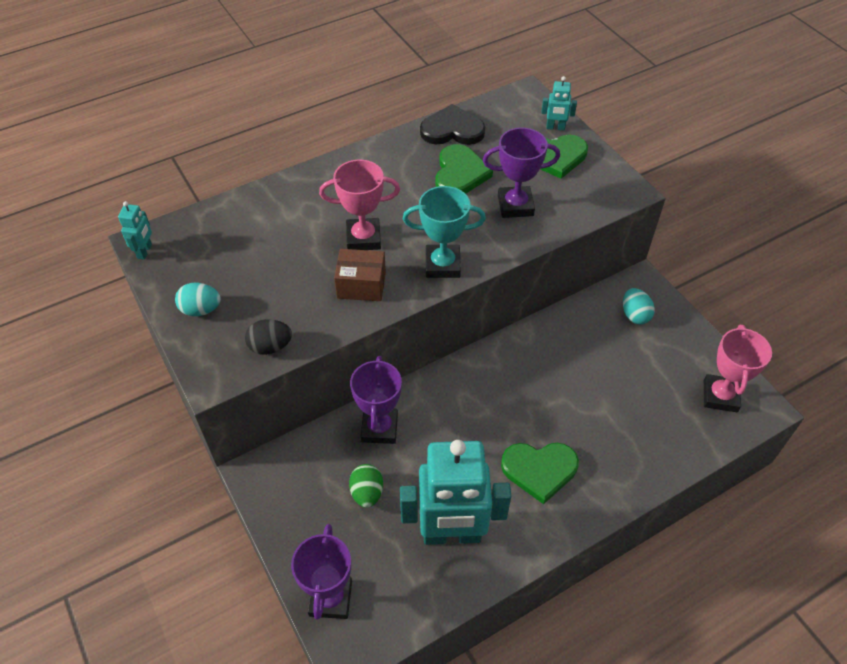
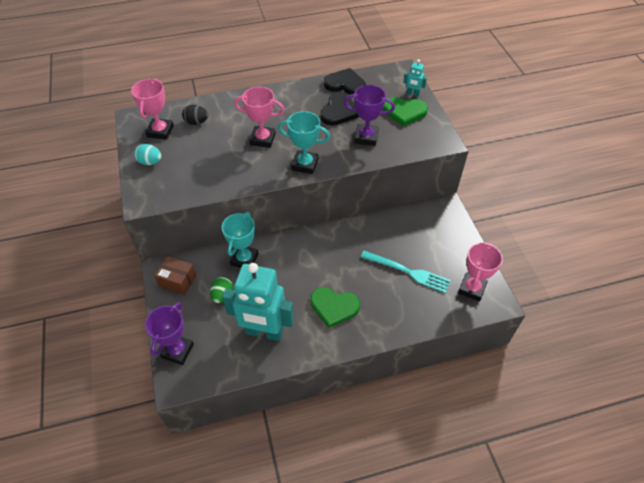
camera: 15 degrees right, 0 degrees up
turquoise robot [118,201,152,260] -> none
black egg [245,319,292,355] -> black egg moved to [182,105,208,125]
brown box [334,249,386,301] -> brown box moved to [155,256,196,295]
purple trophy [350,356,402,444] -> turquoise trophy [222,212,259,268]
green heart [435,144,493,194] -> black heart [320,93,359,125]
turquoise egg [623,288,655,324] -> none
none -> pink trophy [131,78,174,140]
none -> turquoise fork [361,250,450,293]

